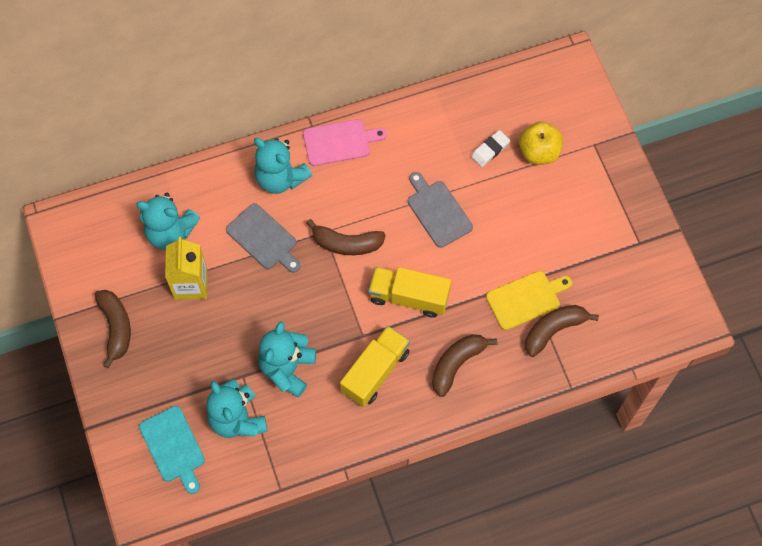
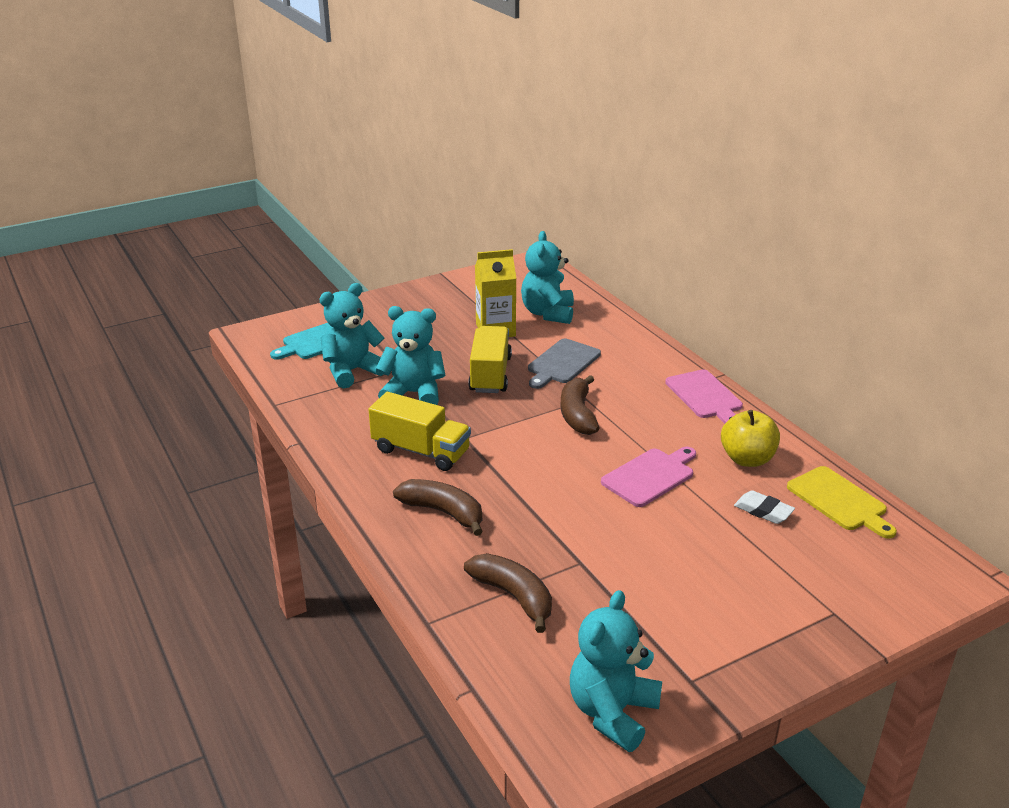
camera: 80 degrees right, 35 degrees down
brown banana [95,290,131,368] -> none
turquoise teddy bear [254,138,312,194] -> turquoise teddy bear moved to [570,590,662,752]
yellow truck [368,267,451,318] -> yellow truck moved to [468,326,512,393]
grey cutting board [408,172,473,248] -> pink cutting board [601,447,696,507]
yellow cutting board [486,271,572,330] -> yellow cutting board moved to [787,466,897,539]
yellow apple [519,121,563,165] -> yellow apple moved to [721,410,780,467]

